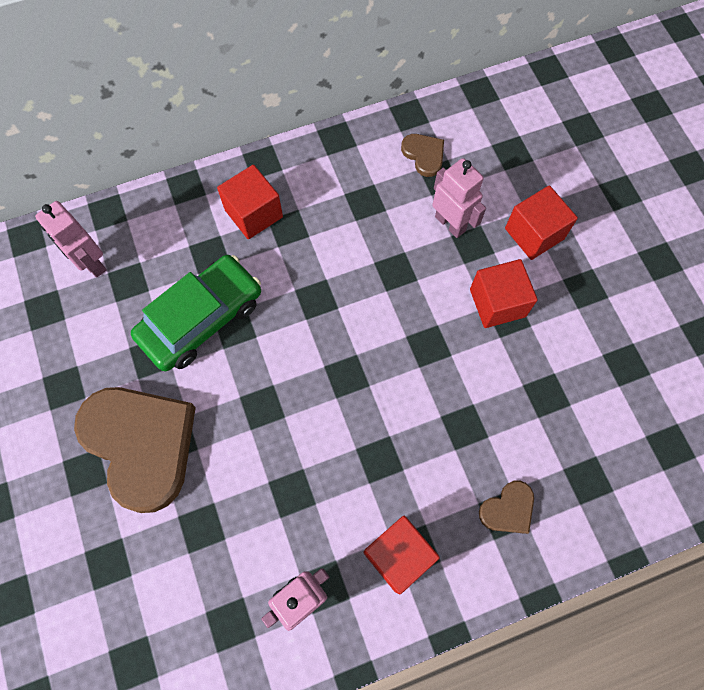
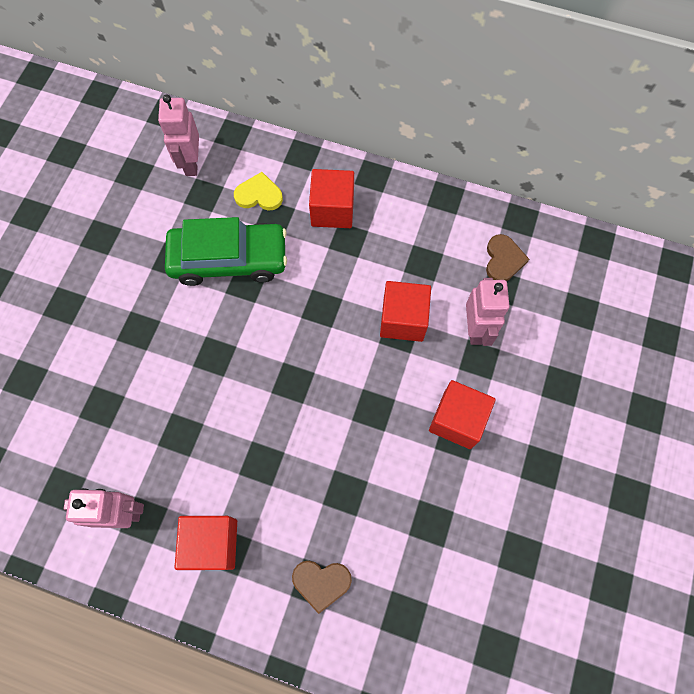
camera: 40 degrees right, 0 degrees up
brown heart [74,387,196,513] -> none
red cube [505,186,578,260] -> red cube moved to [380,281,431,342]
none -> yellow heart [234,172,283,211]

